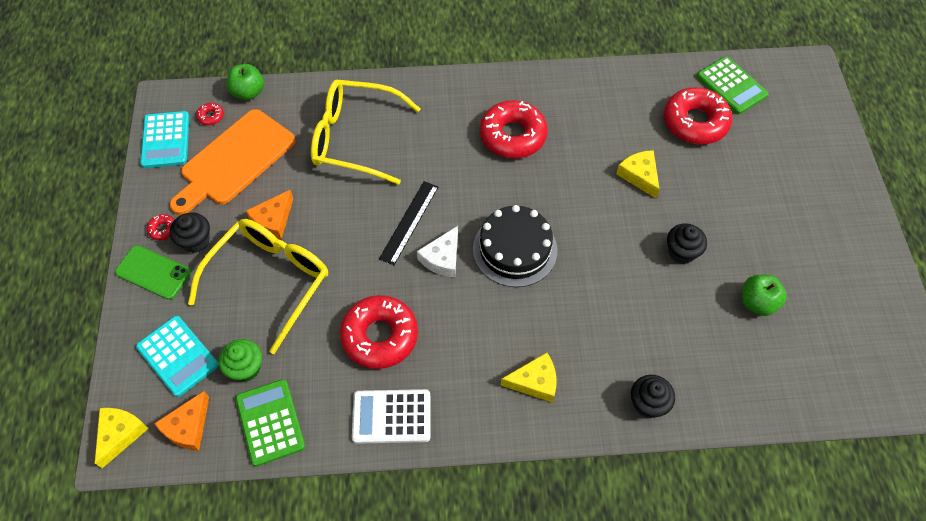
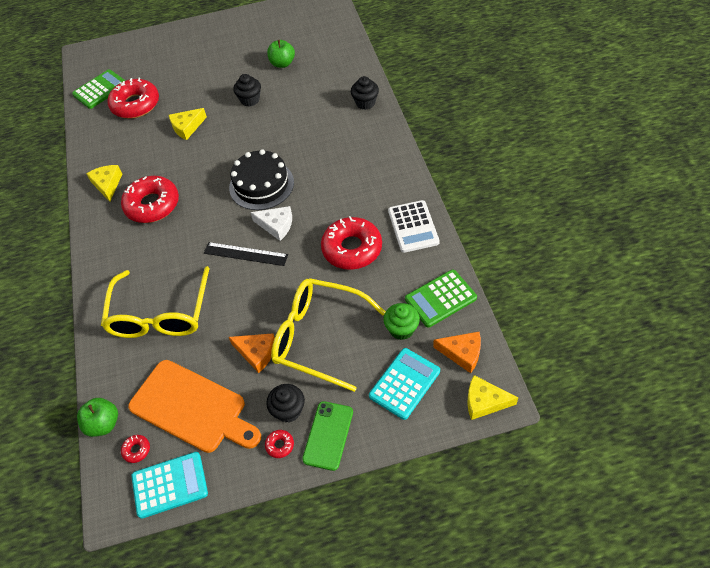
camera: 95 degrees left, 5 degrees down
yellow cheese [501,353,556,403] -> yellow cheese moved to [86,165,122,201]

